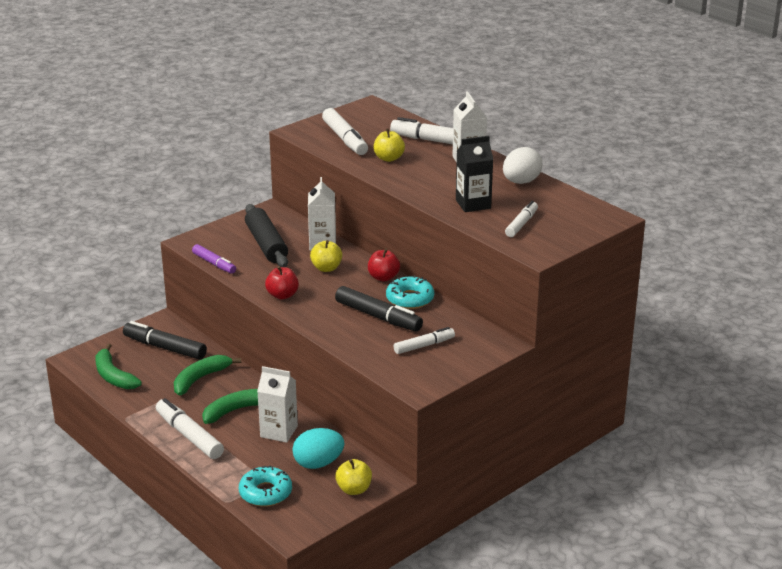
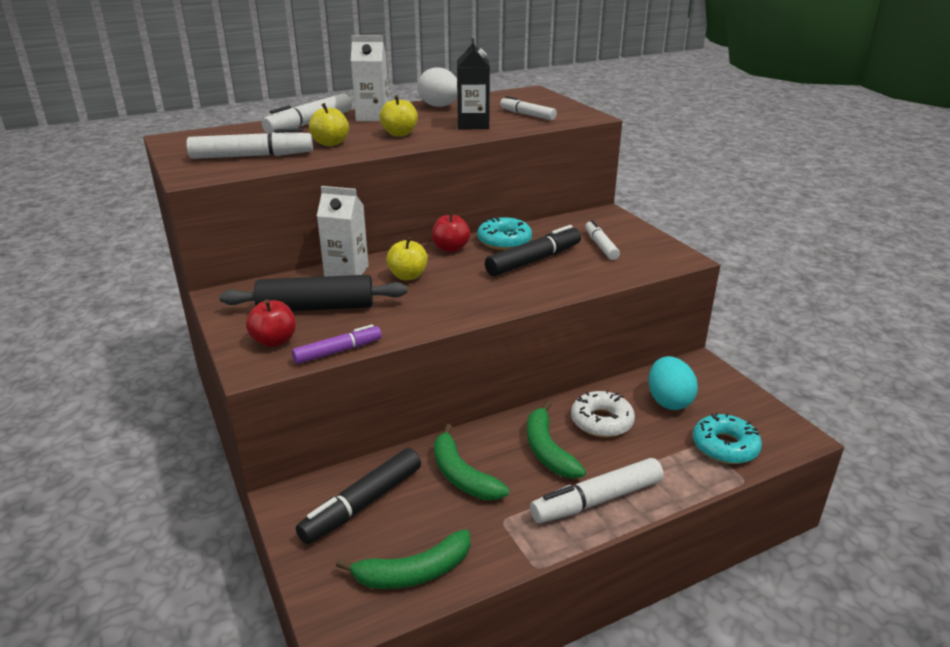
camera: 75 degrees left, 0 degrees up
white carton [257,366,298,443] -> white donut [571,390,635,438]
red apple [265,266,299,300] -> red apple moved to [246,300,296,347]
yellow apple [335,459,372,495] -> yellow apple moved to [380,95,418,137]

